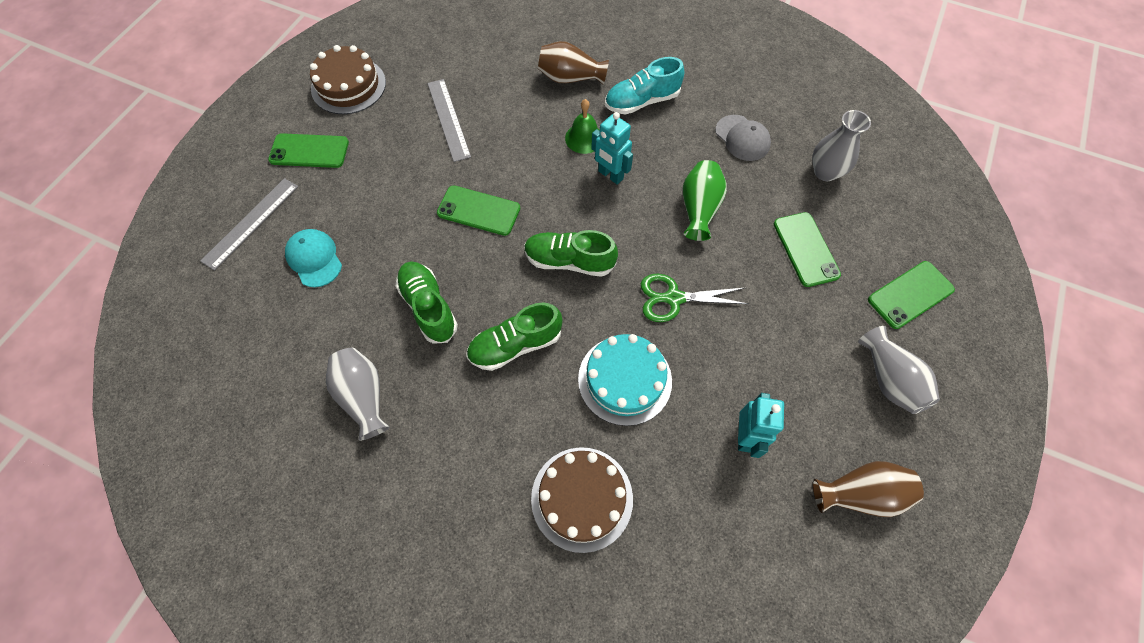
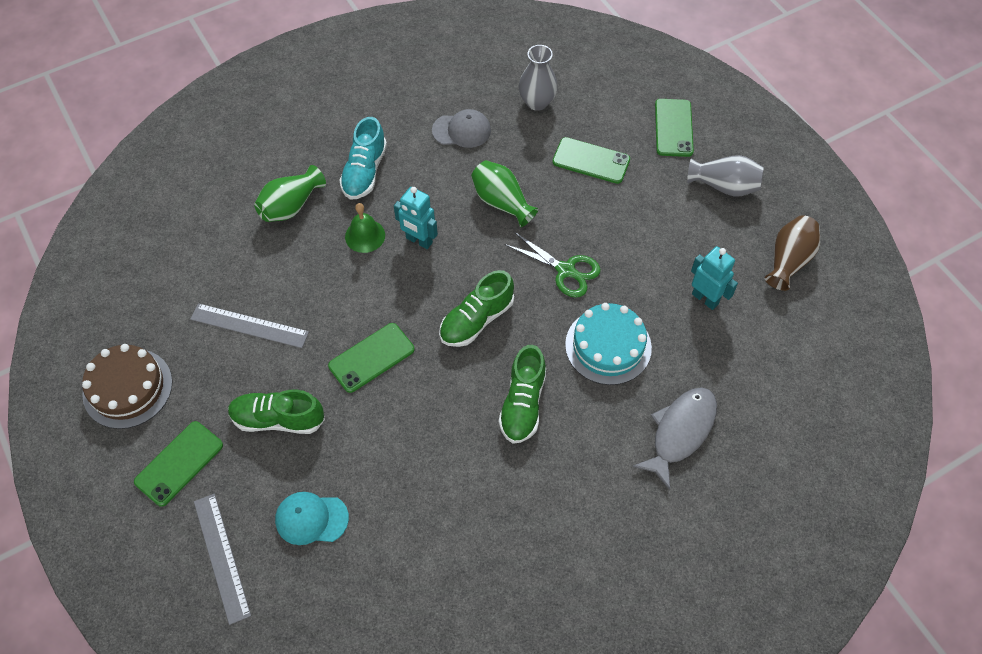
camera: 55 degrees left, 5 degrees down
grey vase [326,348,390,441] -> none
green shoe [395,261,458,344] -> green shoe moved to [228,390,325,434]
brown cake [531,447,633,553] -> grey fish [632,387,717,490]
brown vase [538,41,609,85] -> green vase [254,165,326,222]
turquoise robot [591,112,633,185] -> turquoise robot turned 45 degrees clockwise [394,187,438,249]
green scissors [641,274,748,322] -> green scissors turned 90 degrees counterclockwise [504,232,601,298]

